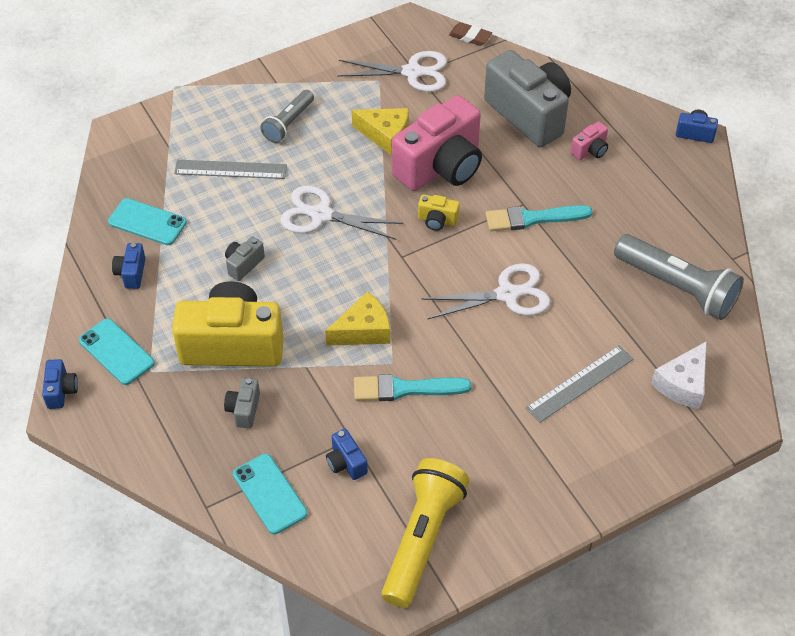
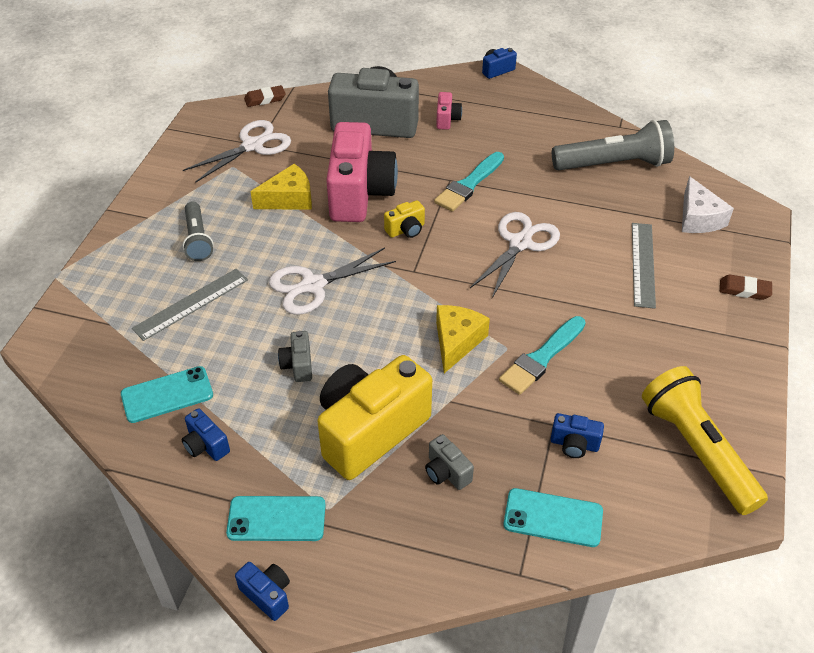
camera: 45 degrees left, 5 degrees down
none -> brown eraser [720,275,772,300]

